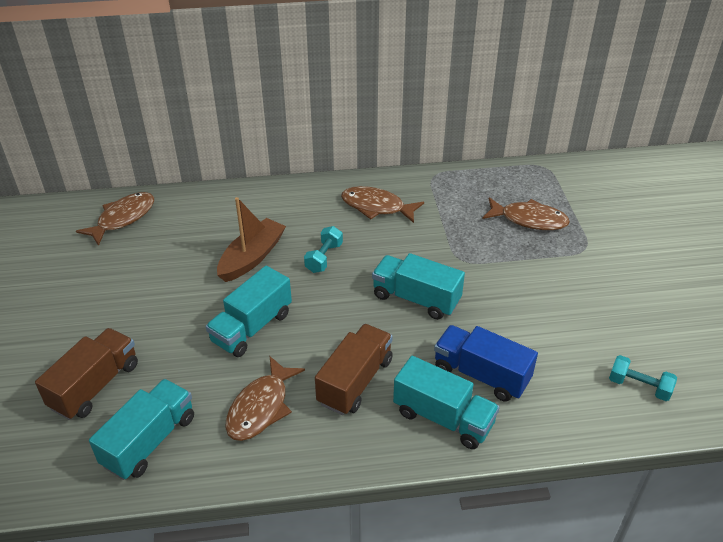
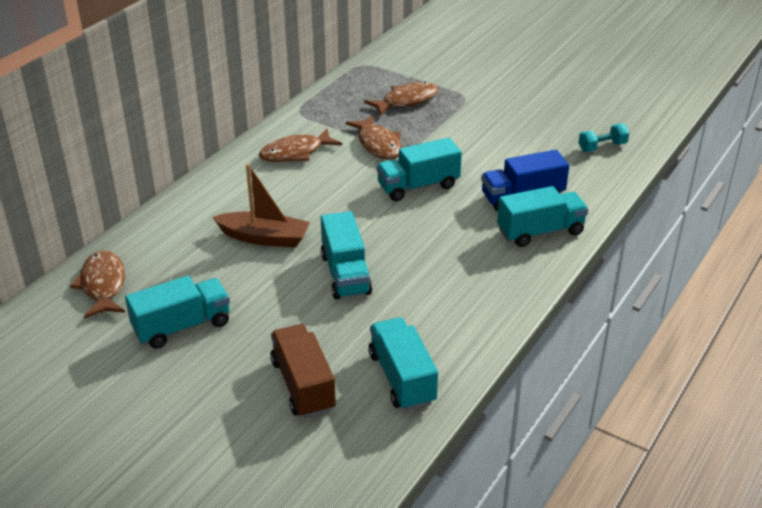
camera: 50 degrees left, 5 degrees down
brown boat [217,197,286,282] -> brown boat turned 120 degrees clockwise [213,164,310,247]
brown fish [225,356,305,441] -> brown fish moved to [345,115,402,160]
turquoise dumbbell [304,226,343,273] -> none
brown truck [315,324,393,415] -> none
none -> turquoise truck [125,276,230,349]

